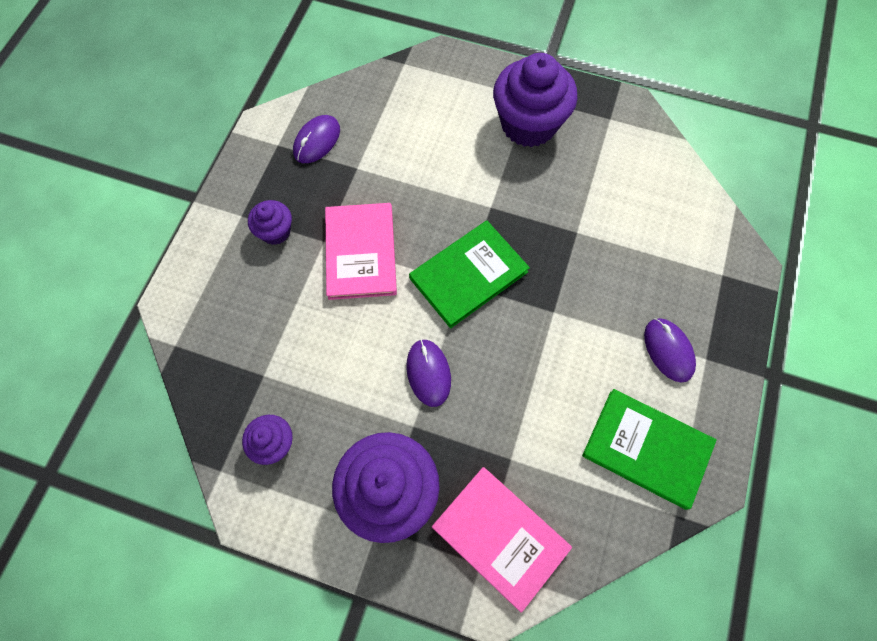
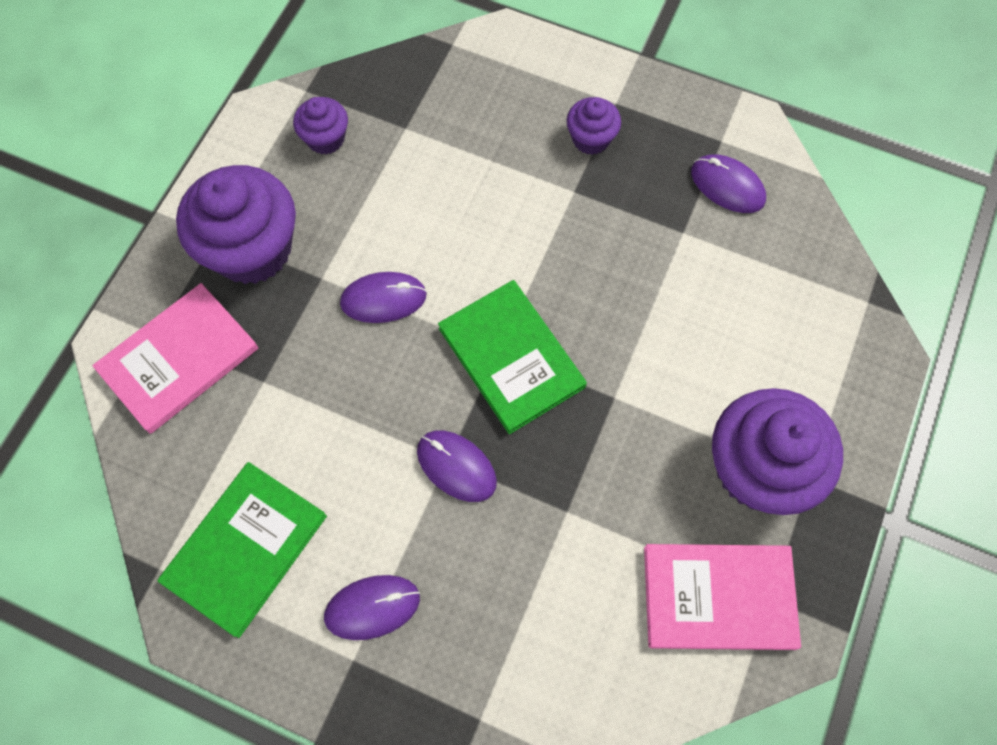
camera: 95 degrees right, 0 degrees up
pink book [325,203,397,300] -> pink book moved to [644,544,801,650]
none -> purple mouse [417,431,497,502]

